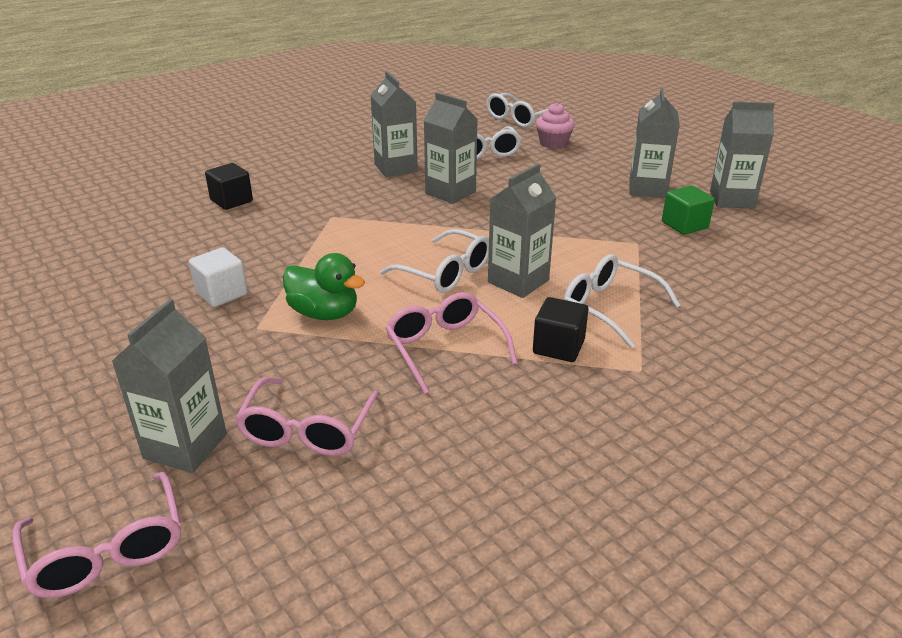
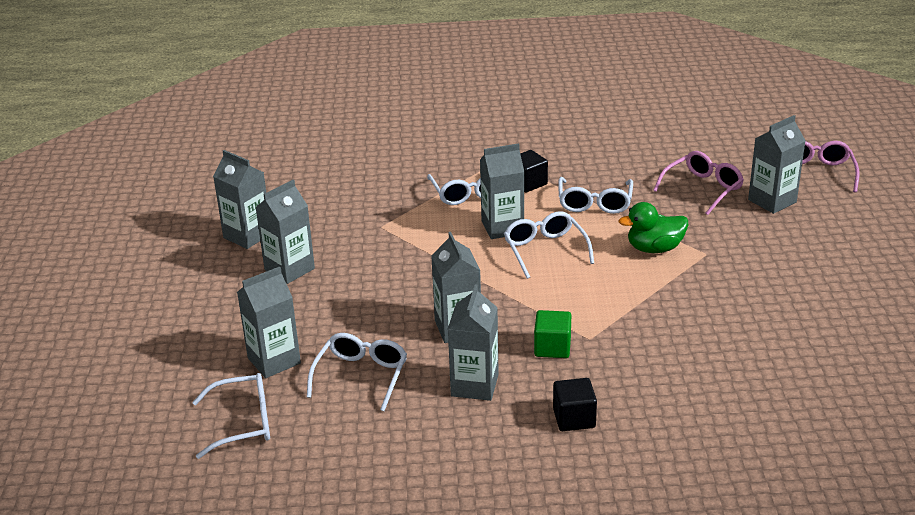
camera: 145 degrees left, 0 degrees up
white cube [189,247,248,307] -> none
black cube [205,163,253,210] -> black cube moved to [553,378,597,431]
green duck [283,253,365,320] -> green duck turned 75 degrees counterclockwise [619,202,688,253]
pink glasses [386,292,518,394] -> white glasses [558,177,633,214]
pink cupcake [536,103,575,149] -> grey carton [237,267,301,378]
green cube [662,185,715,235] -> green cube moved to [534,310,571,358]

